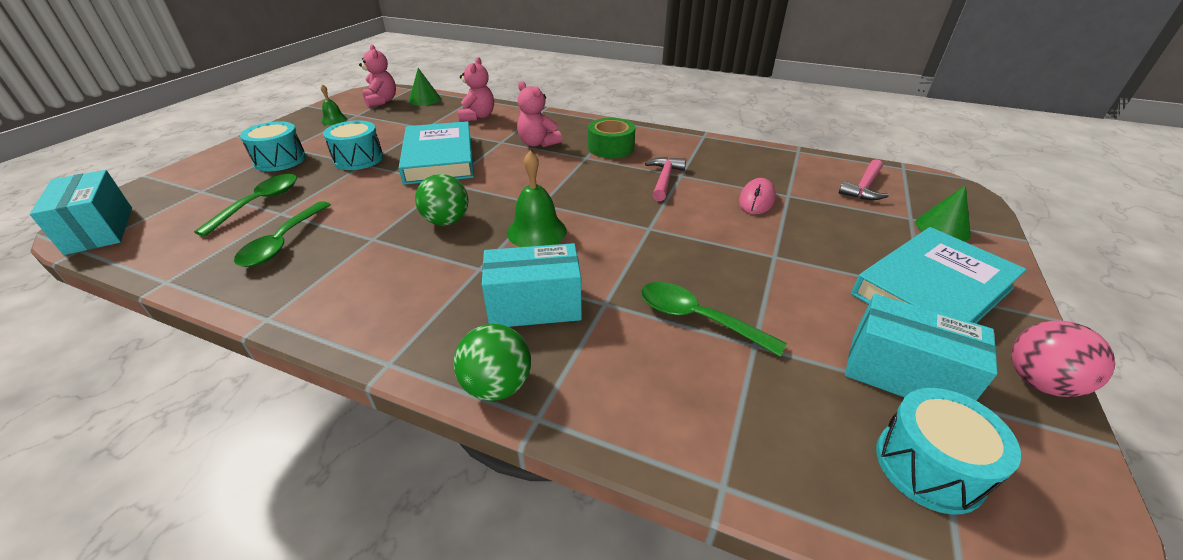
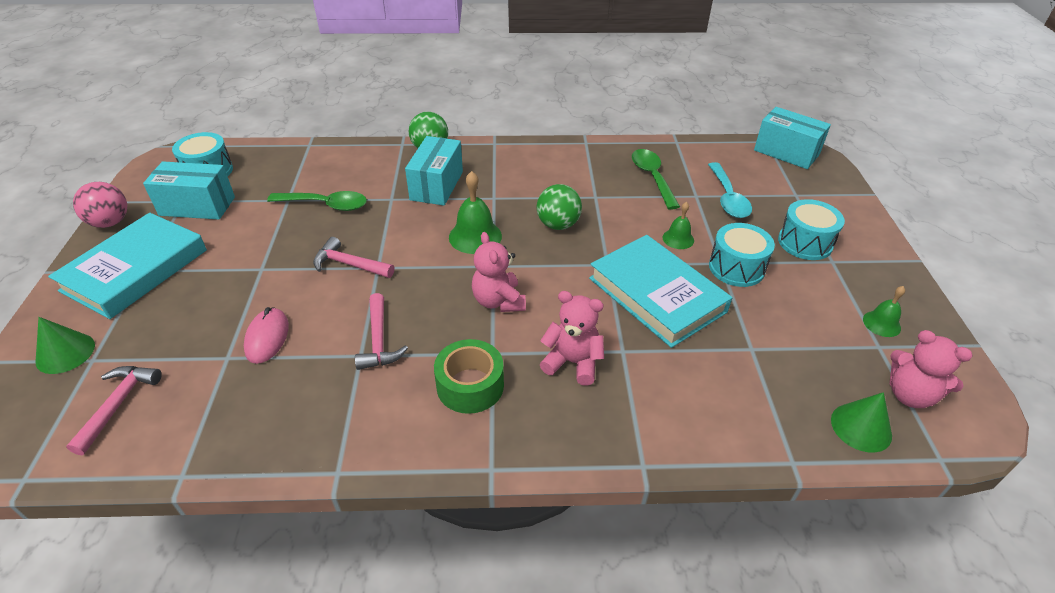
camera: 155 degrees right, 5 degrees up
green spoon [194,174,297,236] -> turquoise spoon [708,162,752,218]
pink teddy bear [458,57,494,121] -> pink teddy bear moved to [472,232,526,312]
turquoise box [482,243,582,327] -> turquoise box turned 45 degrees counterclockwise [405,136,463,205]
none -> pink hammer [313,237,394,278]
none -> green bell [662,202,694,249]

